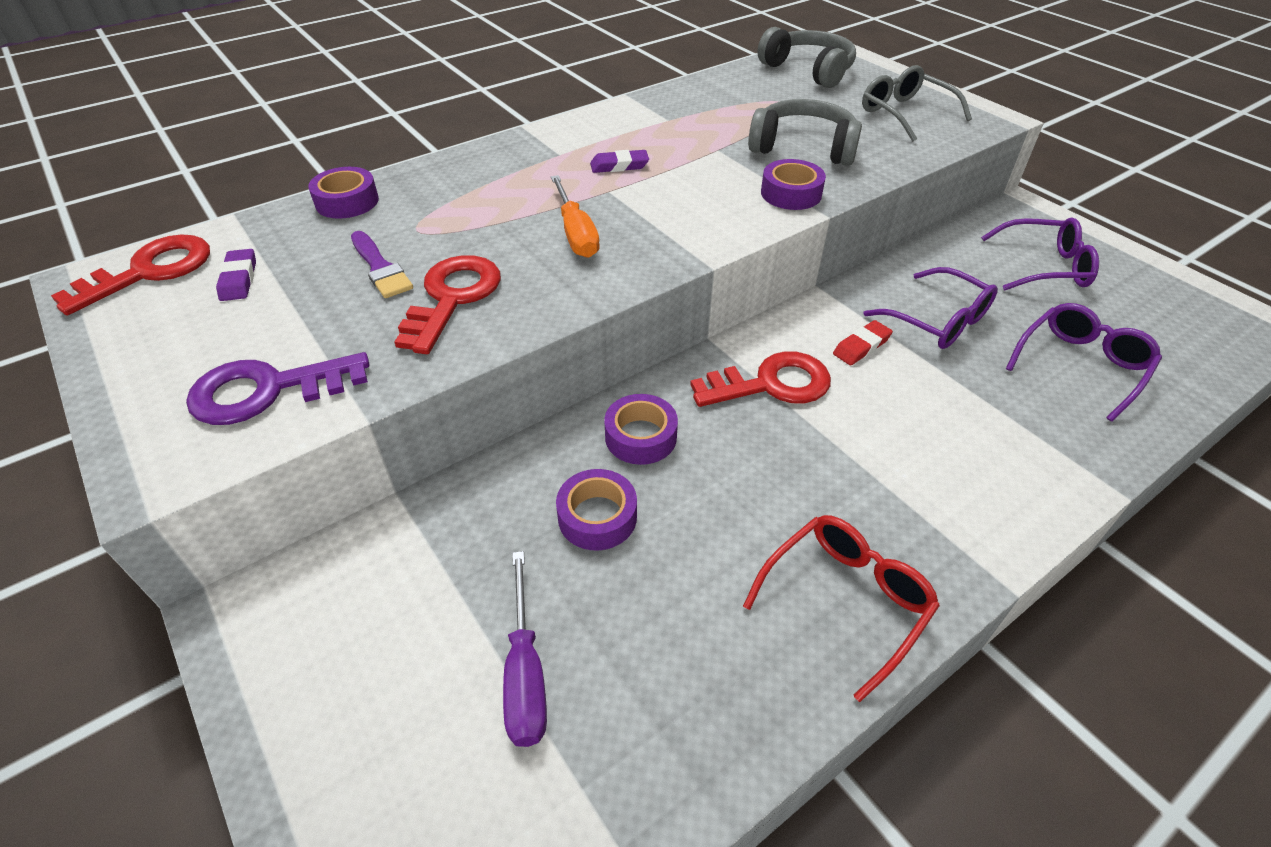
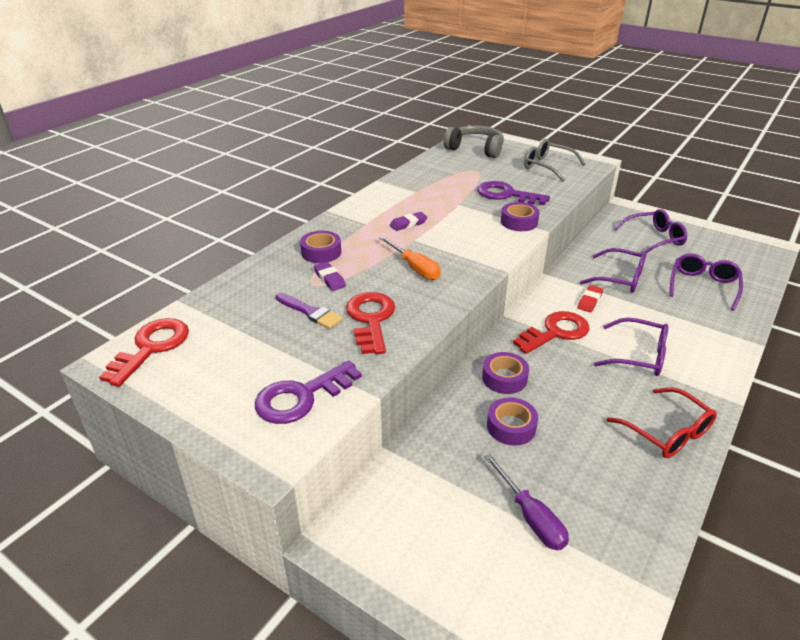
camera: 20 degrees left, 10 degrees down
purple eraser [216,249,256,301] -> purple eraser moved to [314,262,346,291]
purple tape [308,167,379,219] -> purple tape moved to [300,231,341,263]
red glasses [743,515,940,702] -> red glasses turned 120 degrees clockwise [607,387,717,458]
grey headphones [748,99,862,166] -> purple key [477,181,550,205]
none -> purple glasses [594,318,668,376]

